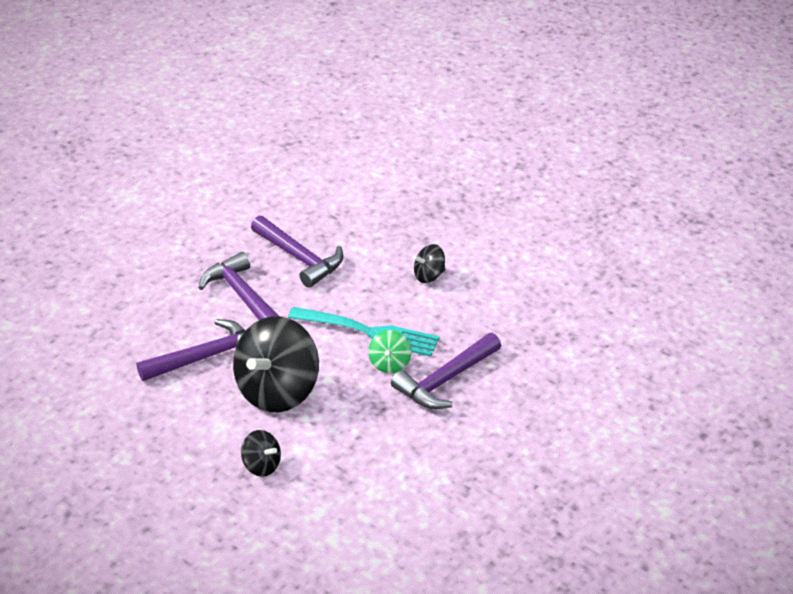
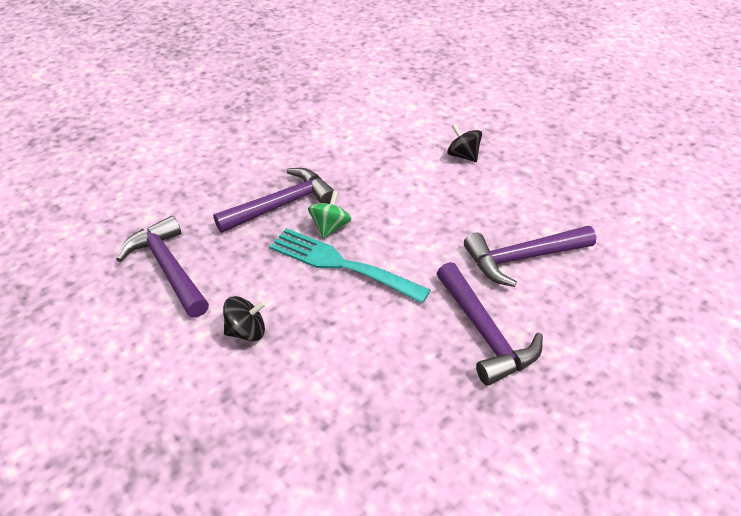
camera: 170 degrees left, 5 degrees up
black spinning top [233,316,319,412] -> none
purple hammer [251,216,344,288] -> purple hammer moved to [116,216,209,318]

